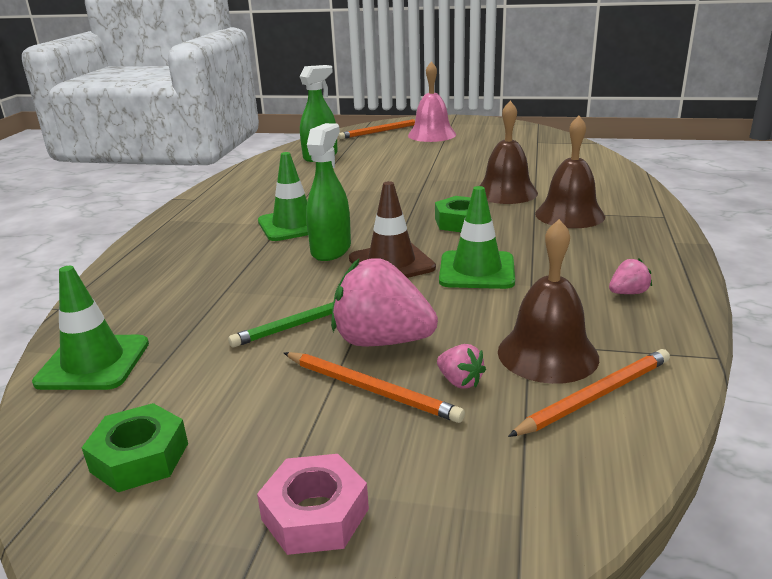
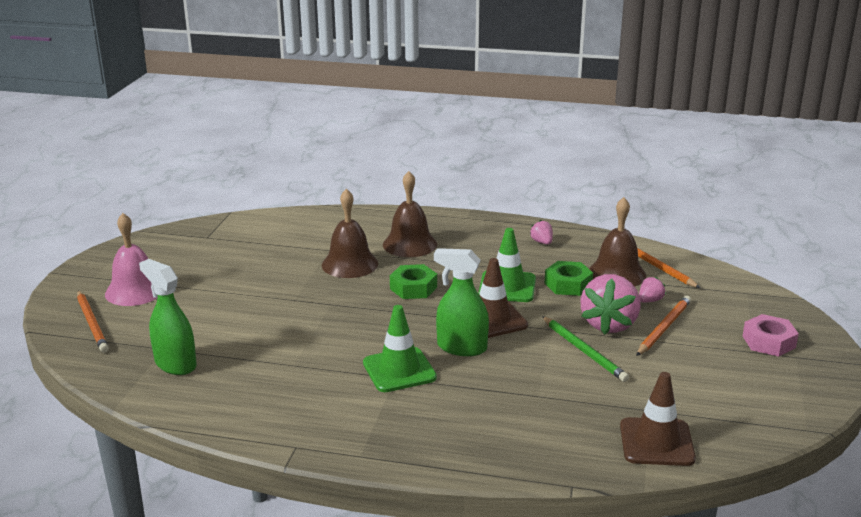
camera: 90 degrees left, 0 degrees up
green traffic cone [32,266,149,390] -> brown traffic cone [620,372,696,466]
green nut [82,403,188,492] -> green nut moved to [545,261,593,296]

